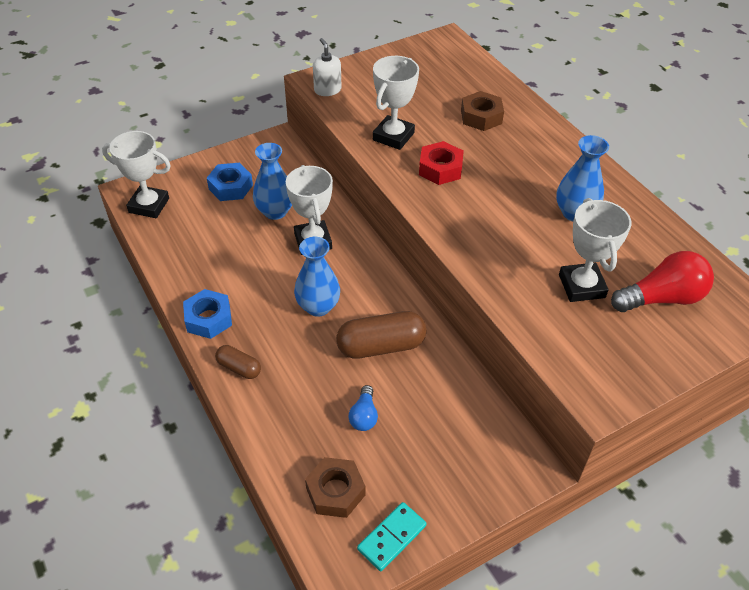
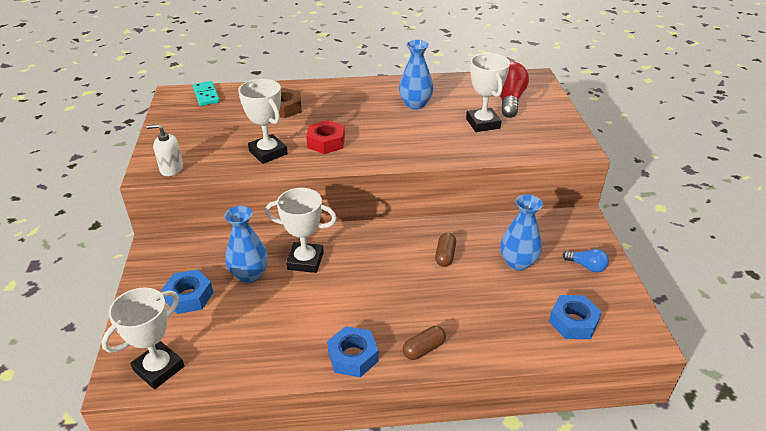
camera: 65 degrees left, 10 degrees down
blue vase [294,237,340,317] -> blue vase moved to [500,195,543,271]
brown nut [305,457,365,518] -> blue nut [549,295,602,339]
brown capsule [336,311,427,359] -> brown capsule [435,233,456,267], size x0.55
blue light bulb [348,385,378,431] -> blue light bulb moved to [563,249,609,273]
turquoise domino [357,502,427,571] -> turquoise domino moved to [193,81,220,106]
white trophy [559,198,632,302] -> white trophy turned 60 degrees clockwise [466,53,510,132]

